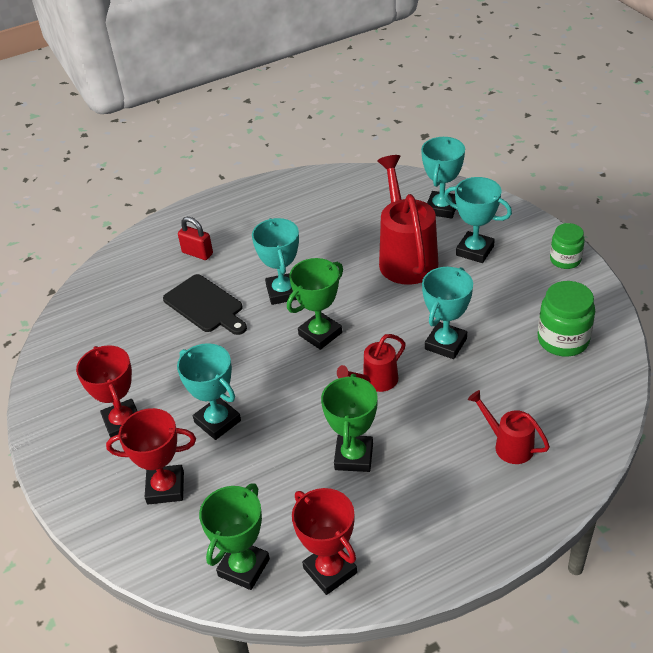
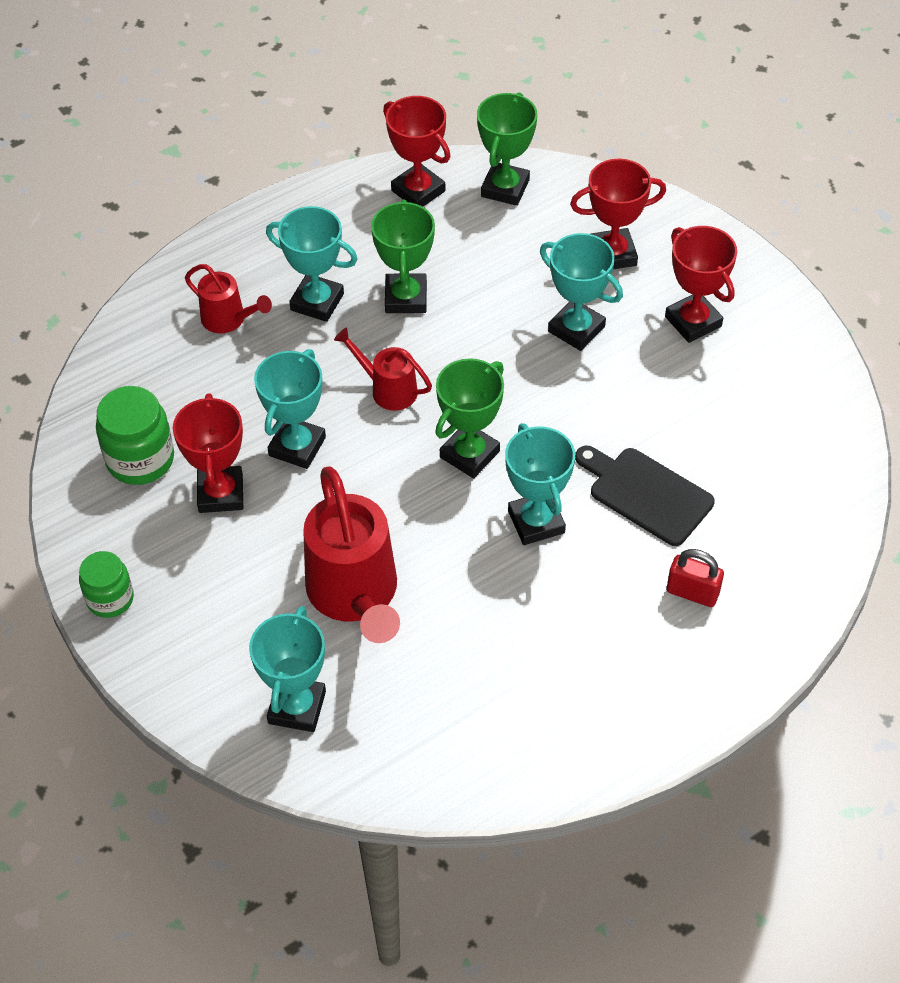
camera: 170 degrees right, 10 degrees up
red watering can [337,334,406,392] -> red watering can turned 105 degrees counterclockwise [334,327,432,411]
turquoise trophy [444,177,512,263] -> turquoise trophy moved to [266,206,358,322]
none -> red trophy [173,393,243,513]

